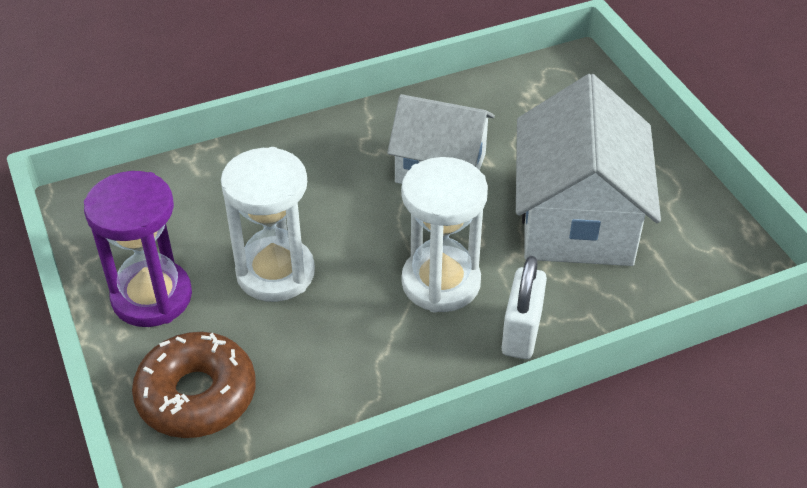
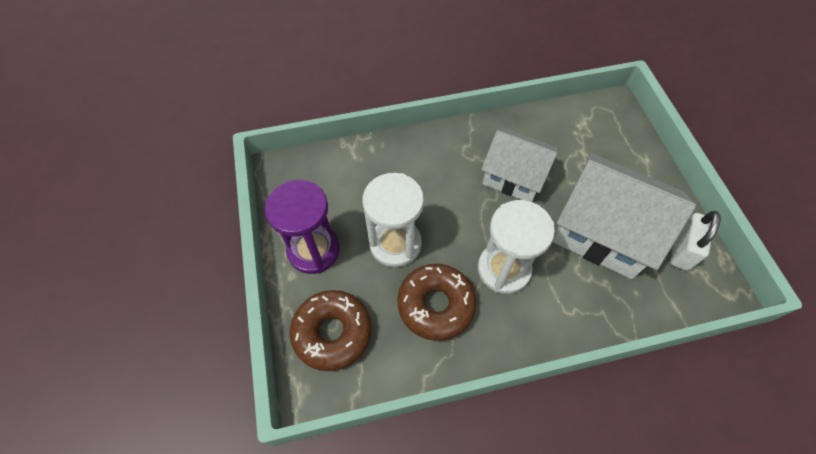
camera: 10 degrees right, 15 degrees up
white padlock [502,256,547,359] -> white padlock moved to [670,211,721,271]
white house [516,74,661,266] -> white house turned 75 degrees counterclockwise [552,153,696,279]
none -> brown donut [397,264,477,341]

